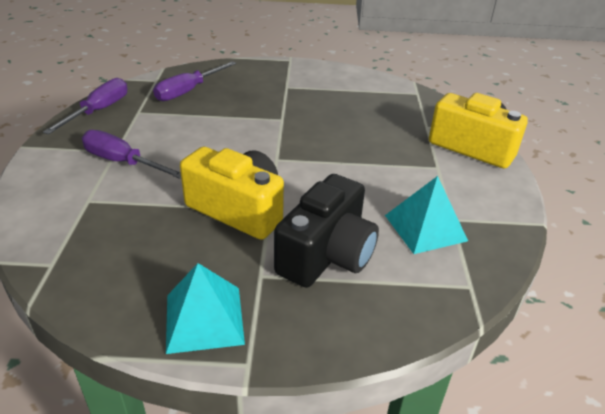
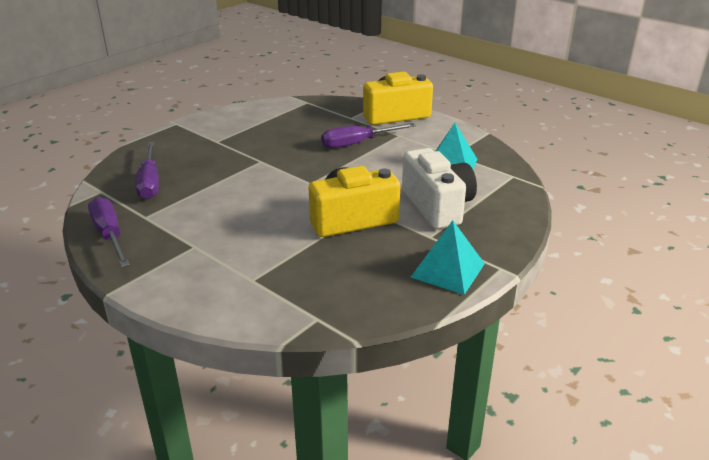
camera: 50 degrees left, 5 degrees down
purple screwdriver [82,130,181,179] -> purple screwdriver moved to [321,123,416,148]
black camera [274,174,379,288] -> white camera [402,148,477,229]

